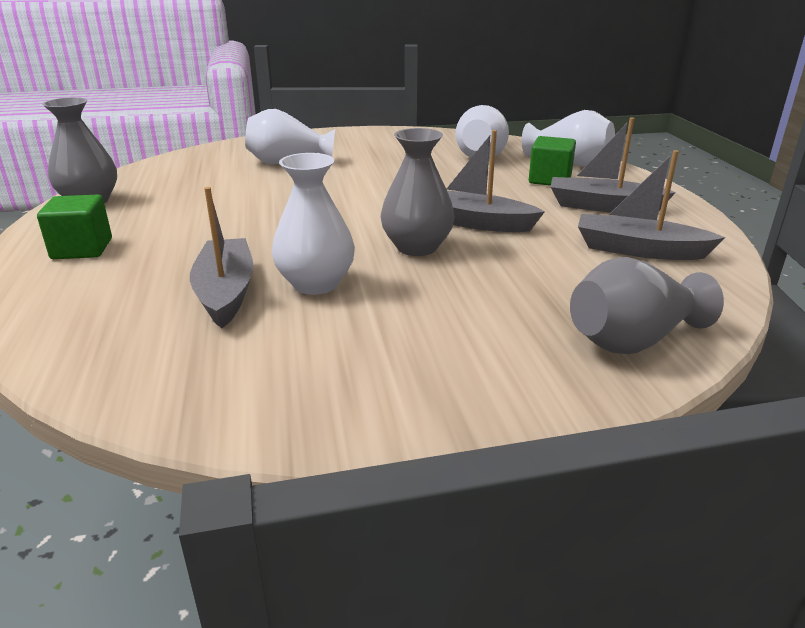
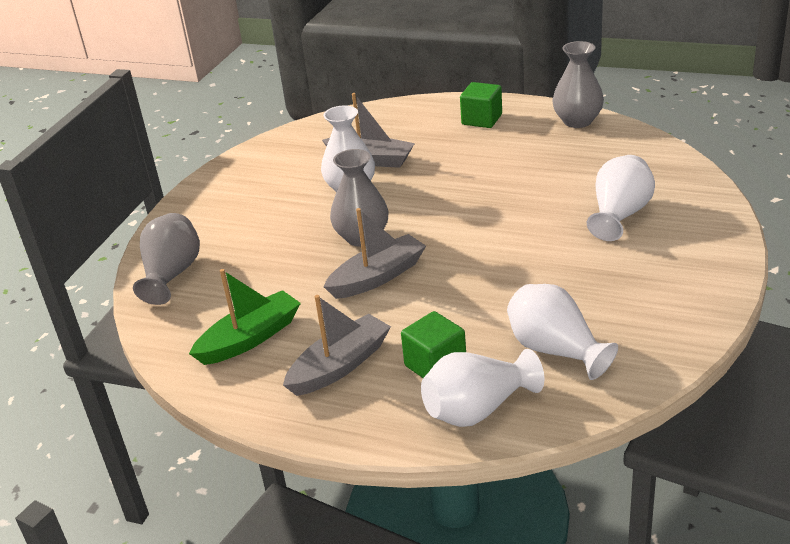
camera: 125 degrees right, 5 degrees up
grey boat [578,150,725,260] -> green boat [189,269,301,365]

